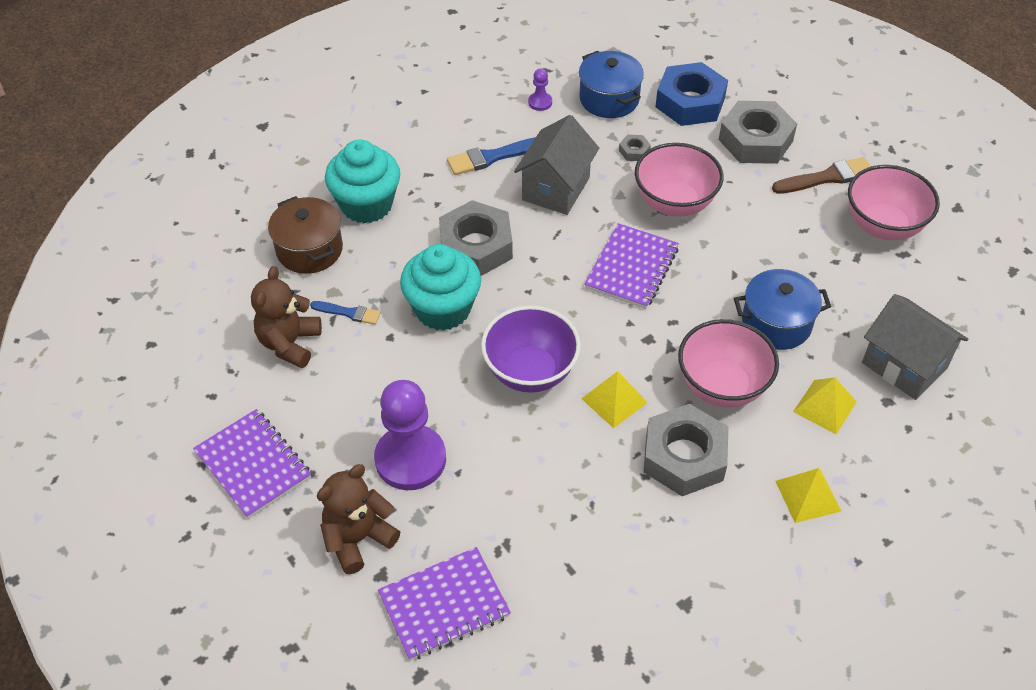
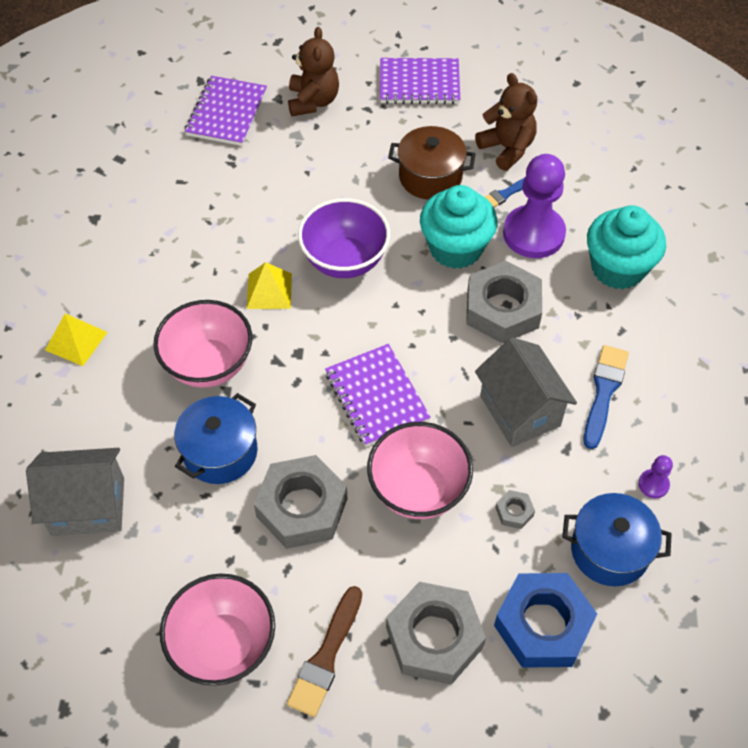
camera: 130 degrees right, 5 degrees up
brown pot [268,196,343,274] -> brown pot moved to [388,126,476,200]
purple pawn [374,380,446,490] -> purple pawn moved to [503,154,566,258]
grey nut [643,404,729,496] -> grey nut moved to [254,455,347,549]
yellow pyramid [793,377,857,434] -> none

